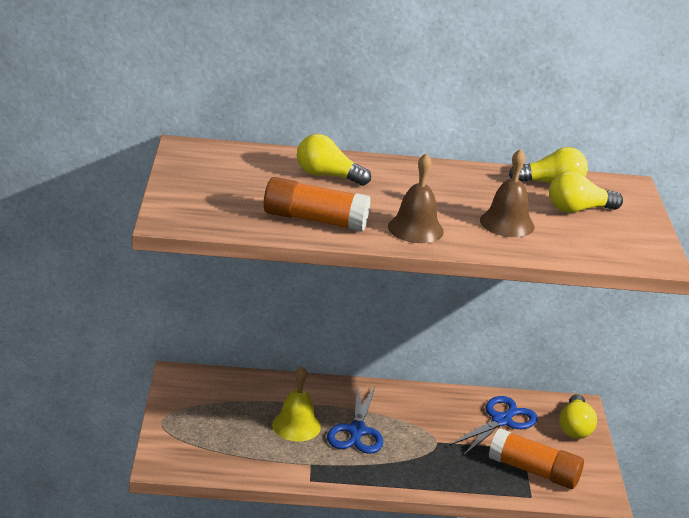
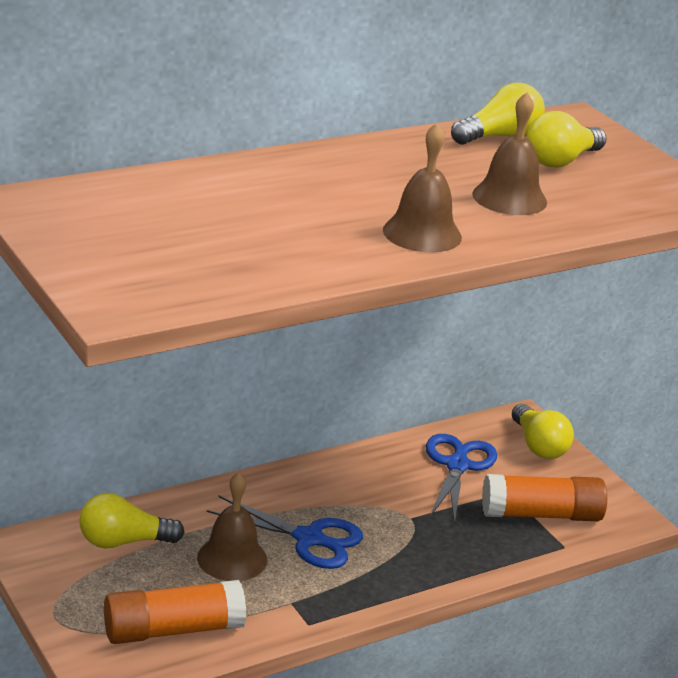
camera: 30 degrees left, 0 degrees up
orange glue stick [264,177,370,232] -> orange glue stick moved to [104,580,246,644]
yellow bell [272,366,321,441] -> brown bell [197,473,267,581]
yellow light bulb [297,134,371,186] -> yellow light bulb moved to [79,493,185,549]
blue scissors [327,385,383,454] -> blue scissors turned 45 degrees counterclockwise [207,495,363,569]

